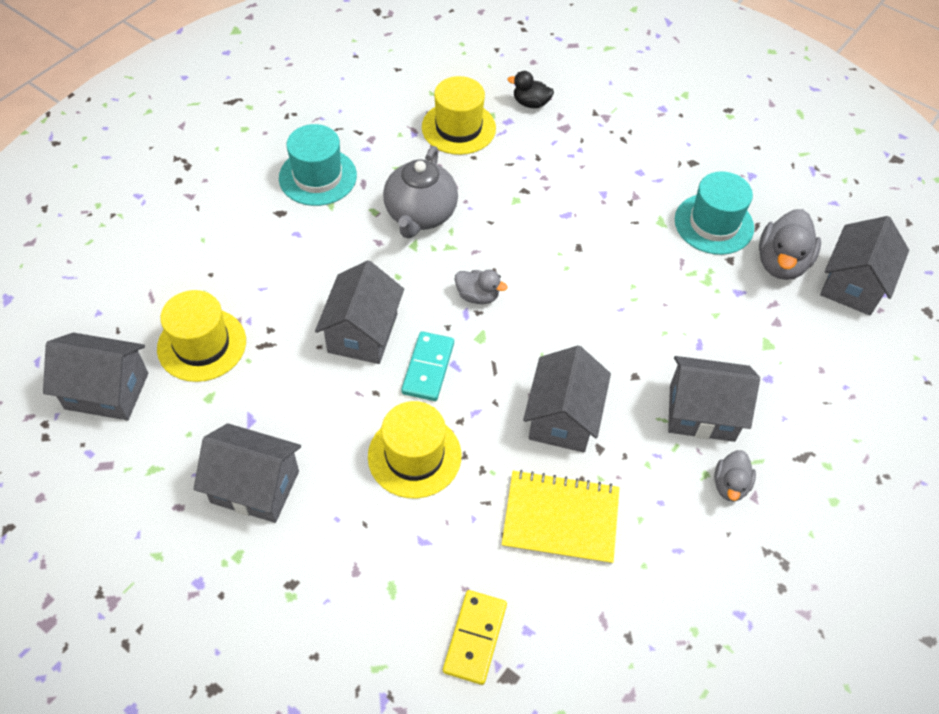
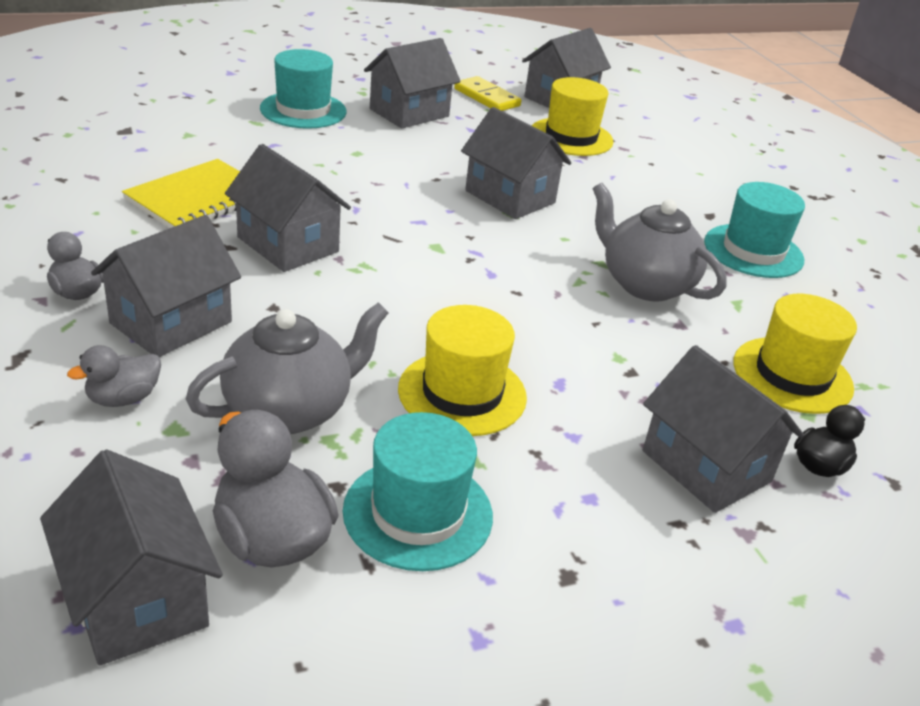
camera: 120 degrees right, 20 degrees down
yellow hat [368,401,462,498] -> yellow hat moved to [398,305,527,436]
turquoise domino [401,331,454,401] -> none
yellow domino [443,590,507,685] -> yellow domino moved to [454,76,521,111]
grey duck [454,270,507,304] -> grey duck moved to [67,345,161,407]
none -> grey teapot [186,302,389,434]
none -> turquoise hat [260,49,347,129]
none -> grey house [643,345,804,513]

